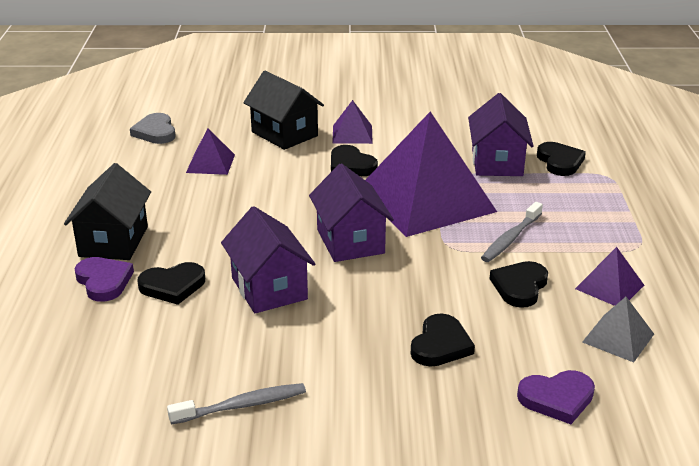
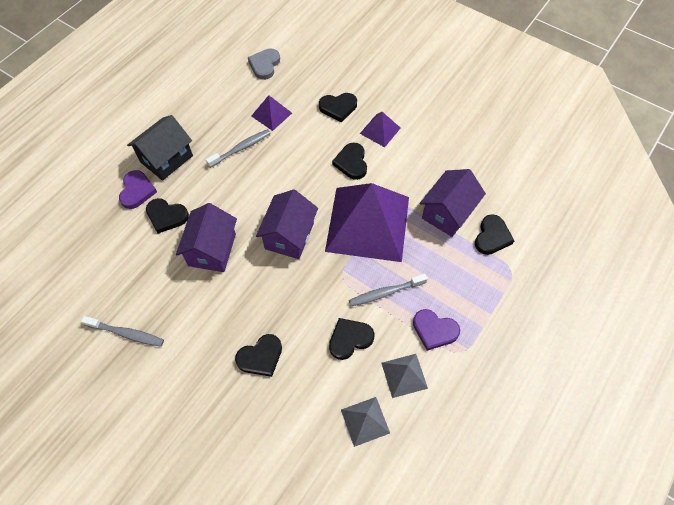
camera: 35 degrees right, 30 degrees up
black house [243,71,324,150] -> black heart [319,93,357,122]
purple heart [517,370,595,424] -> purple heart moved to [413,309,460,351]
purple pyramid [575,247,644,306] -> grey pyramid [381,354,428,398]
none -> grey toothbrush [206,129,271,168]

